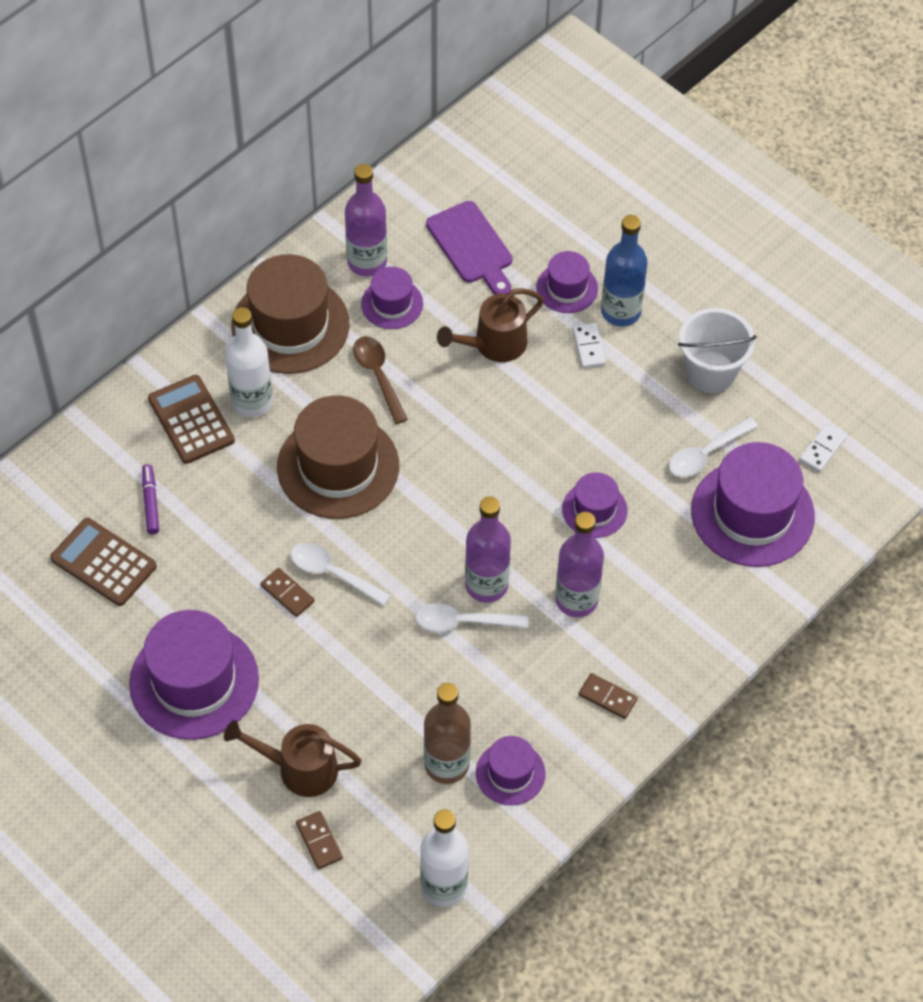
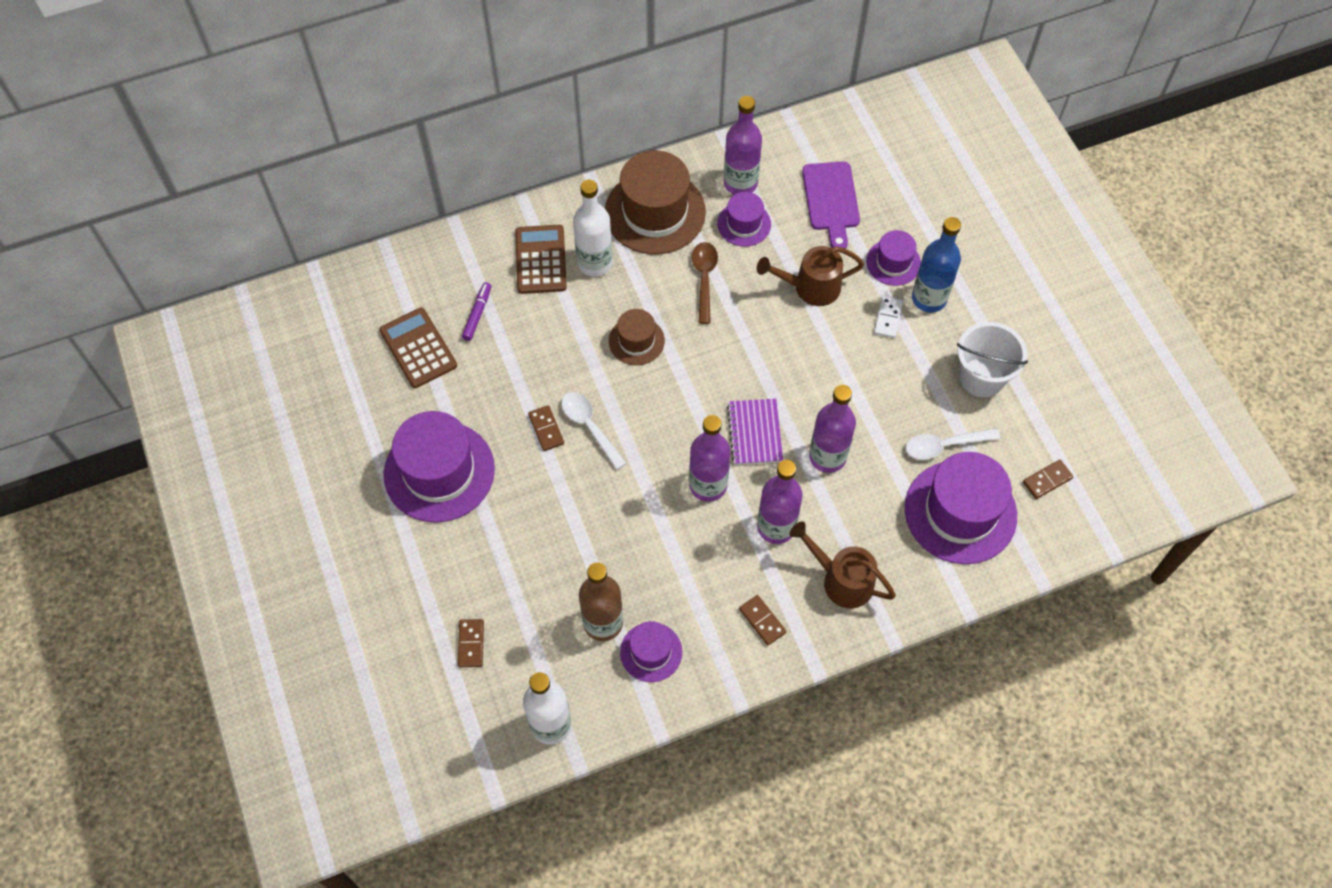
camera: 25 degrees right, 5 degrees up
brown watering can [224,720,362,797] -> brown watering can moved to [789,521,896,608]
brown hat [277,395,399,519] -> brown hat [609,309,665,365], size x0.53
white spoon [415,603,529,632] -> none
purple hat [562,472,627,538] -> purple bottle [809,385,856,473]
white domino [799,424,846,472] -> brown domino [1023,460,1073,499]
none -> purple notebook [727,399,783,465]

